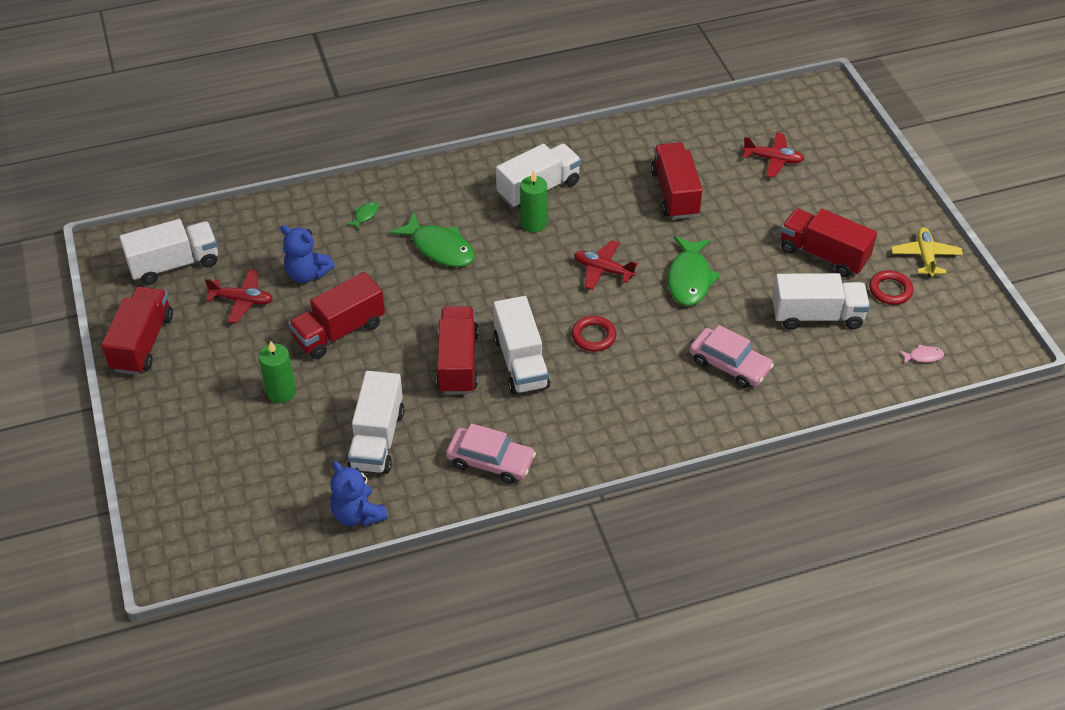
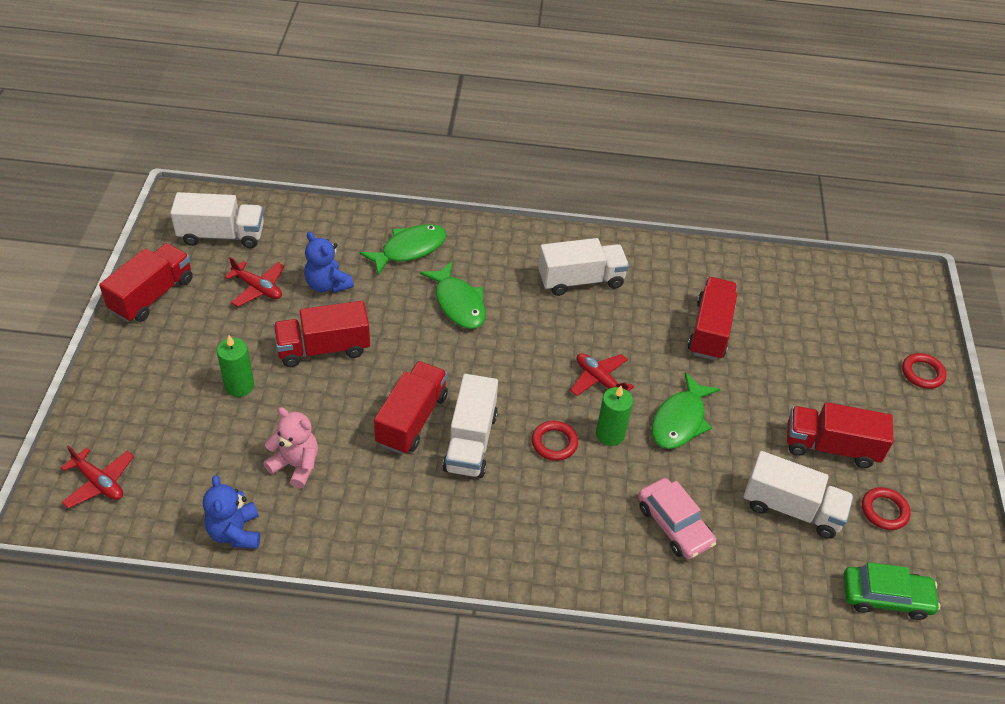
camera: 20 degrees right, 0 degrees up
green fish [346,202,379,230] -> green fish [360,224,446,276], size x2.26
white truck [347,371,404,474] -> pink teddy bear [264,407,318,488]
pink car [446,423,536,484] -> none
green candle [520,171,547,232] -> green candle moved to [596,386,633,446]
red plane [742,133,804,178] -> red plane moved to [60,445,134,508]
red truck [781,209,877,277] -> red truck turned 45 degrees counterclockwise [787,402,894,468]
yellow plane [891,227,963,278] -> none
pink fish [899,344,944,364] -> green car [844,562,940,620]
none -> red ring [902,353,947,389]

